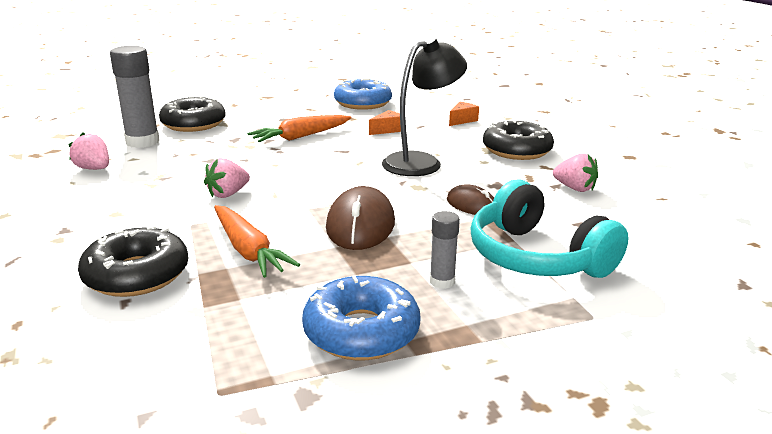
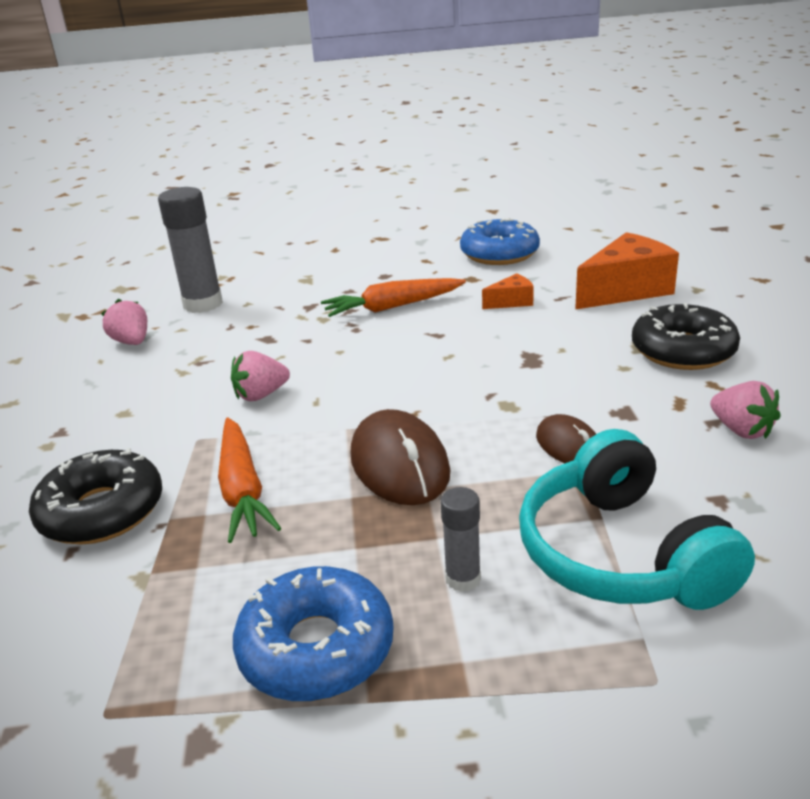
camera: 20 degrees right, 5 degrees up
black donut [159,96,226,132] -> none
brown mouse [326,186,395,250] -> brown mouse turned 45 degrees counterclockwise [351,409,450,505]
black lamp [382,36,467,176] -> none
orange cheese [449,102,479,126] -> orange cheese [575,232,679,310], size x2.05

